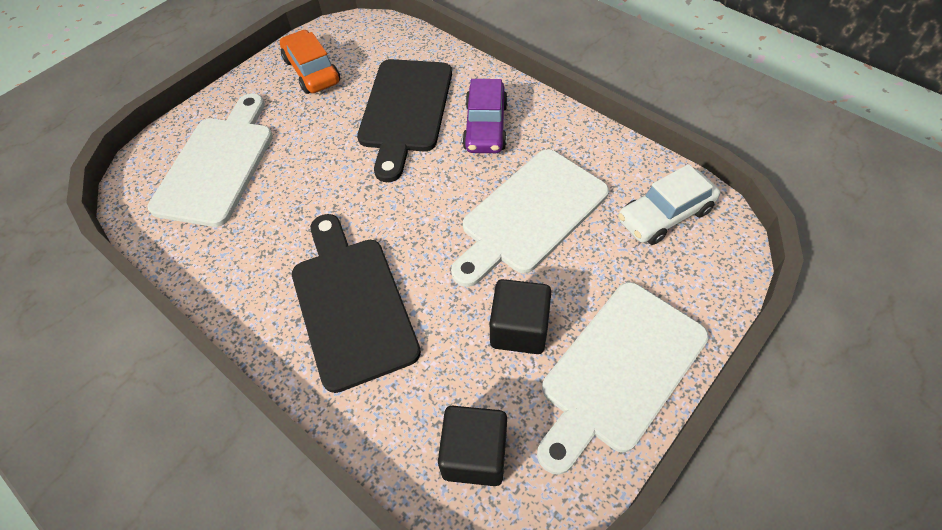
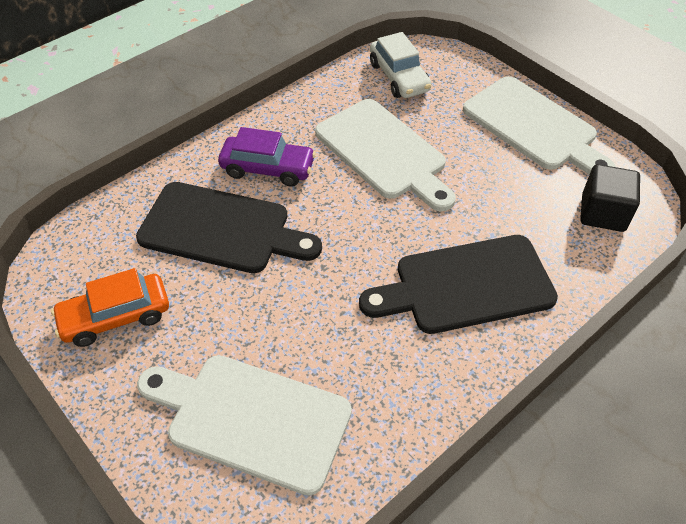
camera: 85 degrees left, 5 degrees down
black cube [490,279,552,354] -> none

